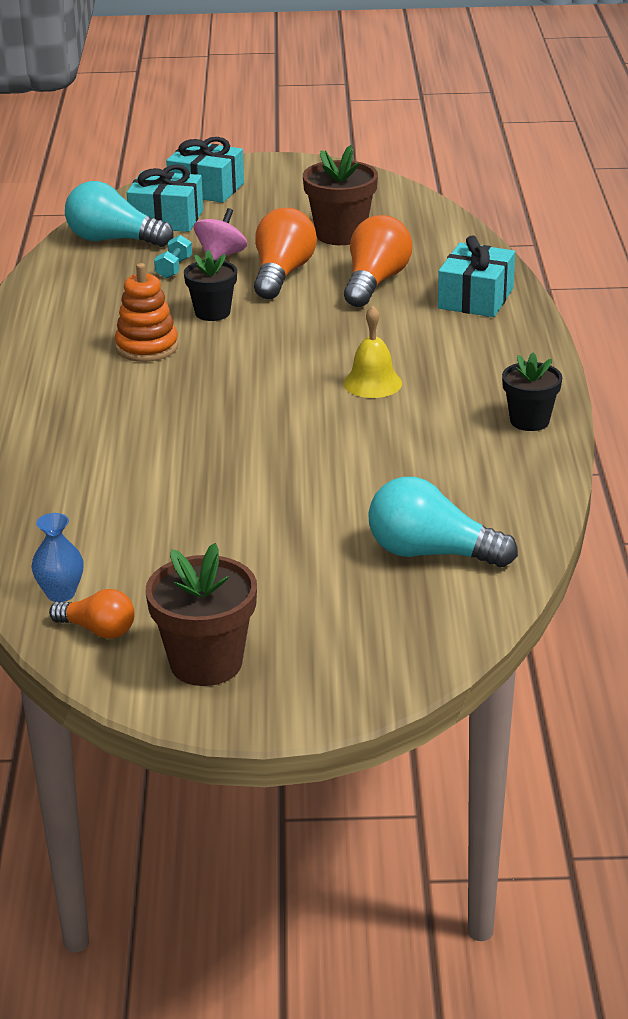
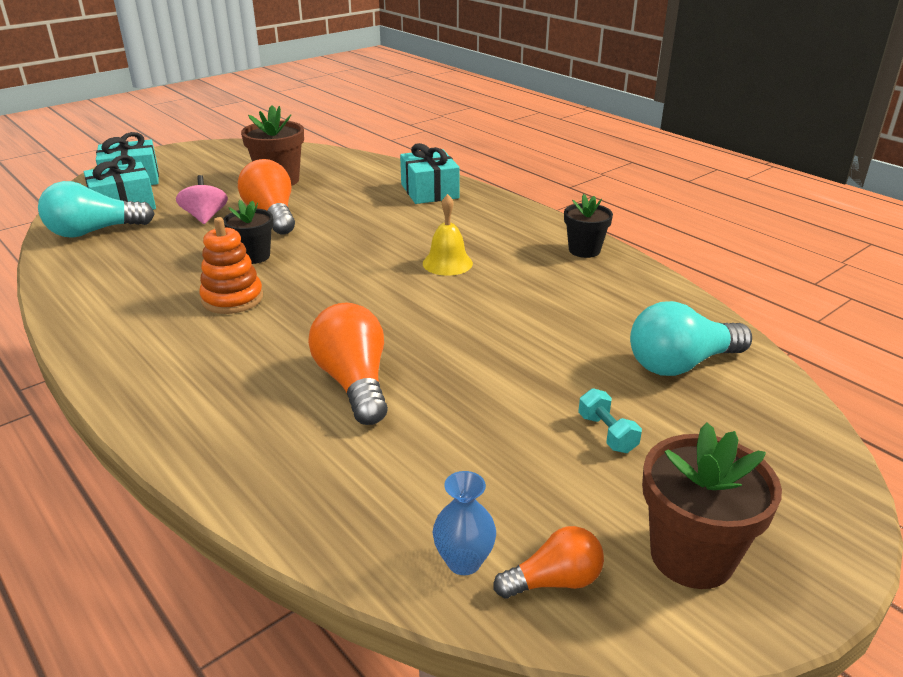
camera: 40 degrees left, 0 degrees up
turquoise dumbbell [154,235,192,279] -> turquoise dumbbell moved to [578,388,642,453]
orange light bulb [344,215,412,307] -> orange light bulb moved to [308,303,388,425]

